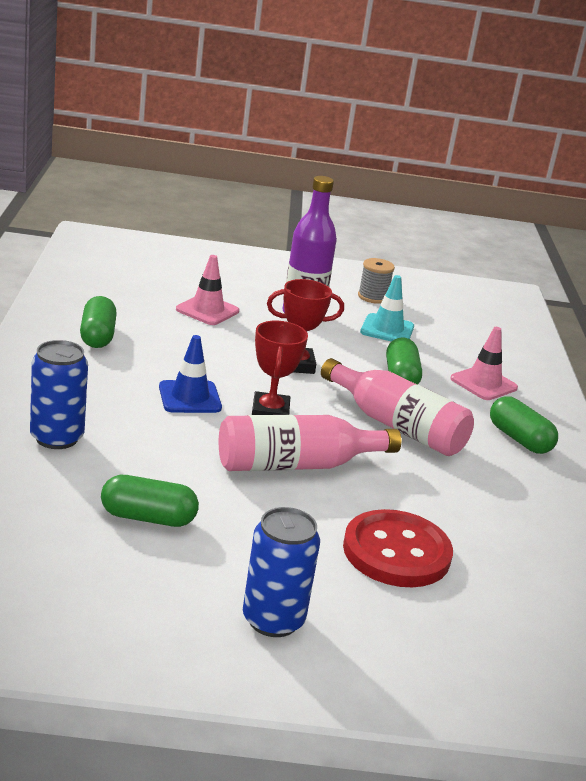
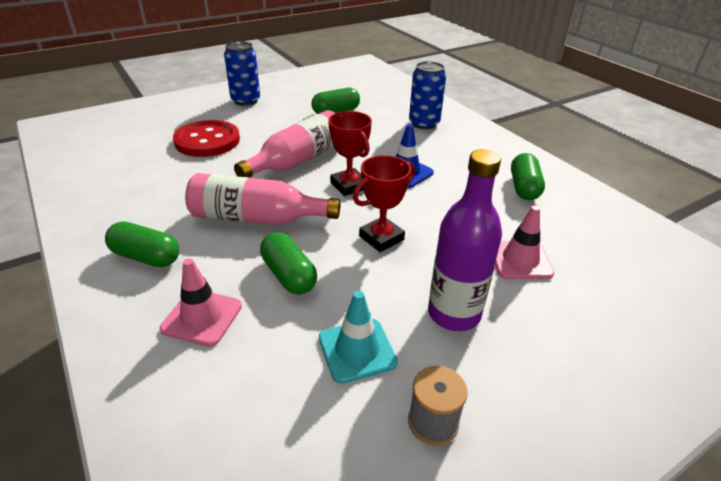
camera: 150 degrees right, 10 degrees up
green capsule [80,296,117,348] -> green capsule turned 45 degrees clockwise [511,153,545,200]

